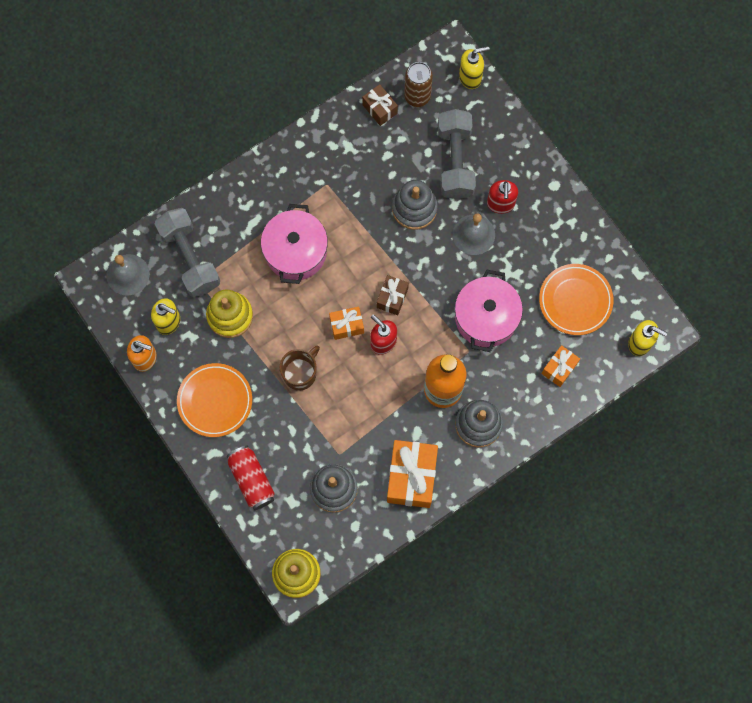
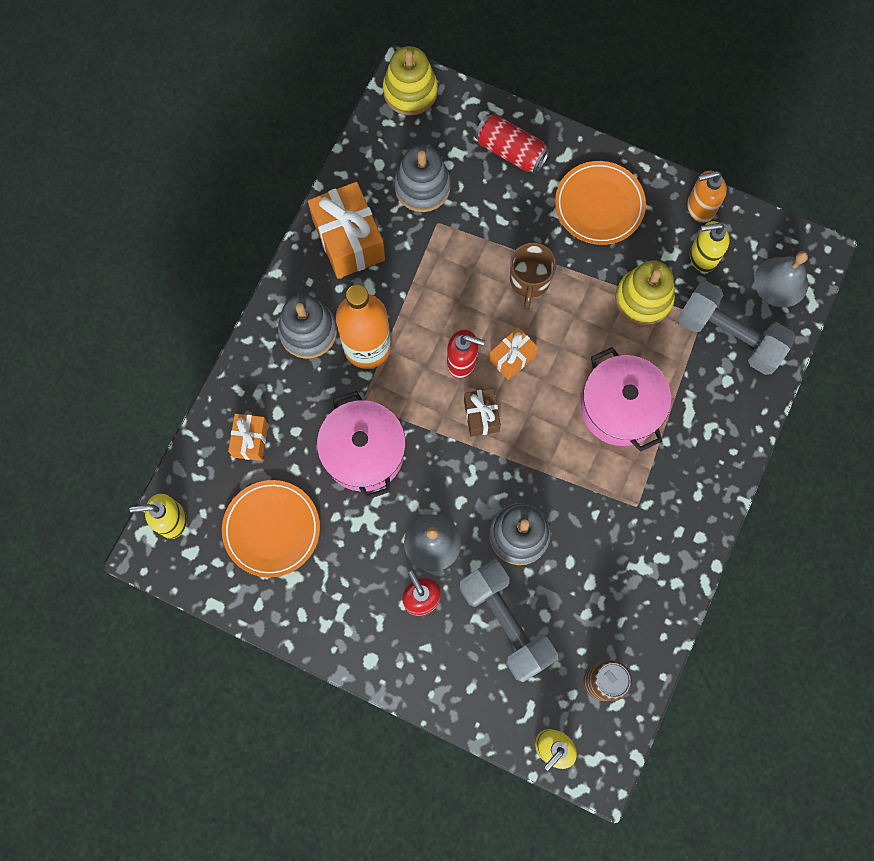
camera: 150 degrees right, 0 degrees up
brown gift [362,84,398,126] -> none

